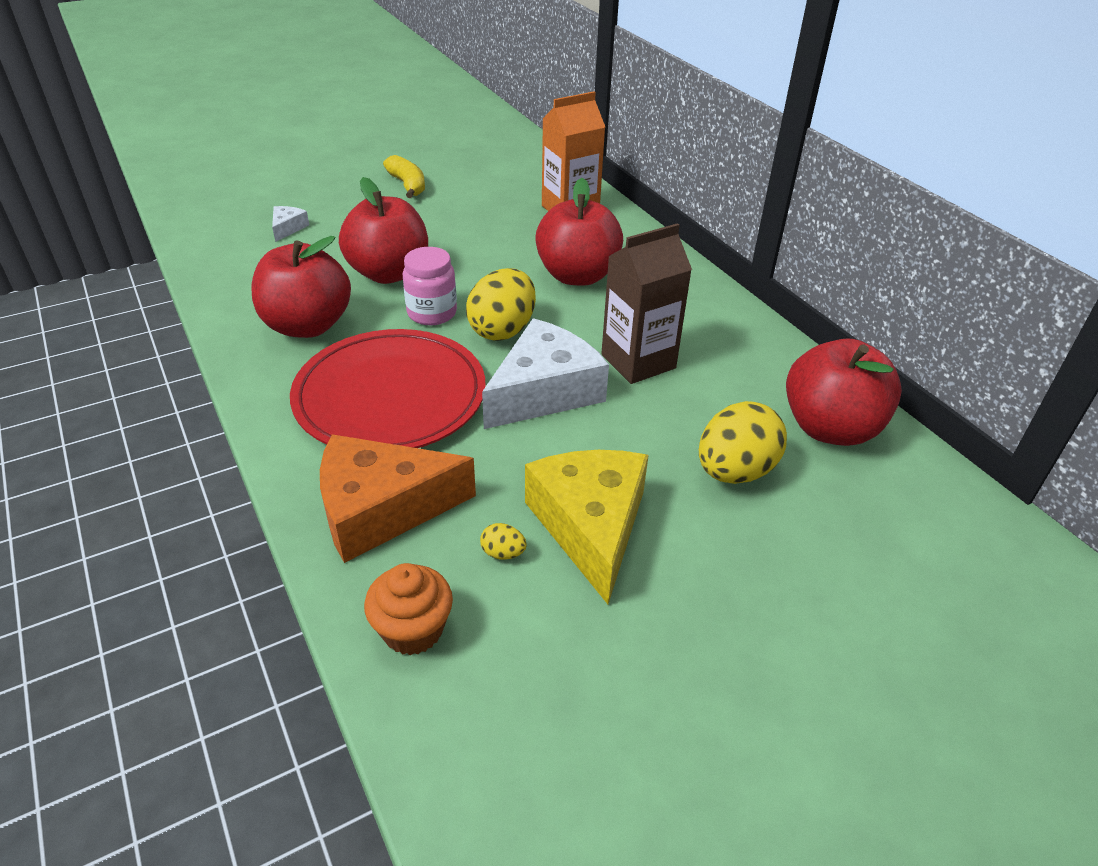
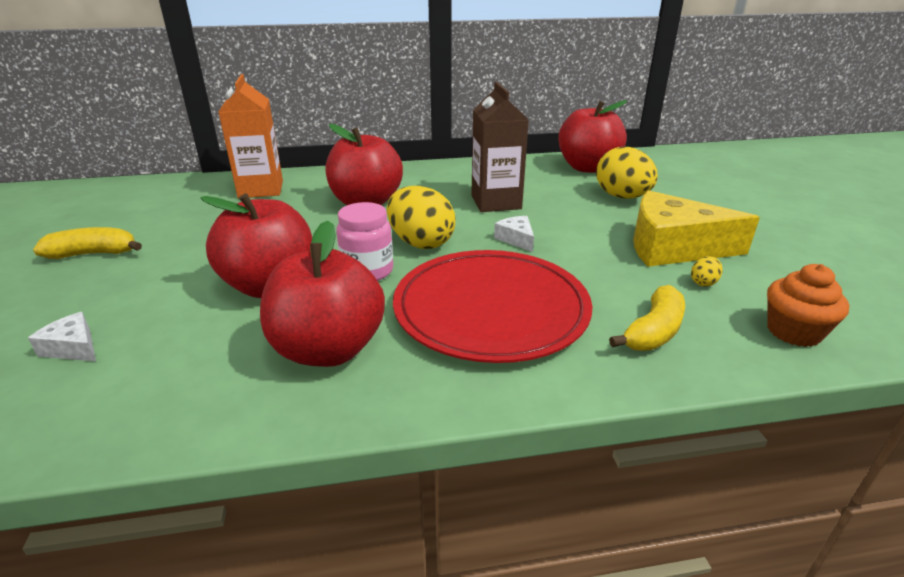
camera: 70 degrees left, 10 degrees down
orange cheese [320,434,476,563] -> yellow banana [609,285,685,351]
white cheese [482,318,609,429] -> white cheese [494,216,534,252], size x0.43

